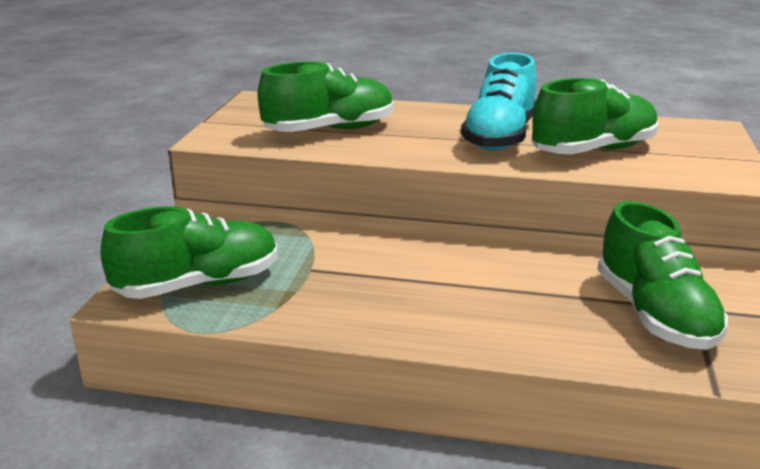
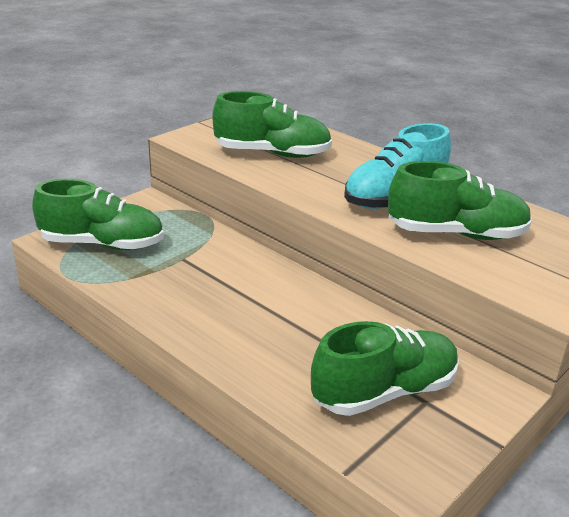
camera: 30 degrees right, 5 degrees up
green shoe [597,201,728,350] -> green shoe turned 135 degrees counterclockwise [311,321,459,416]

